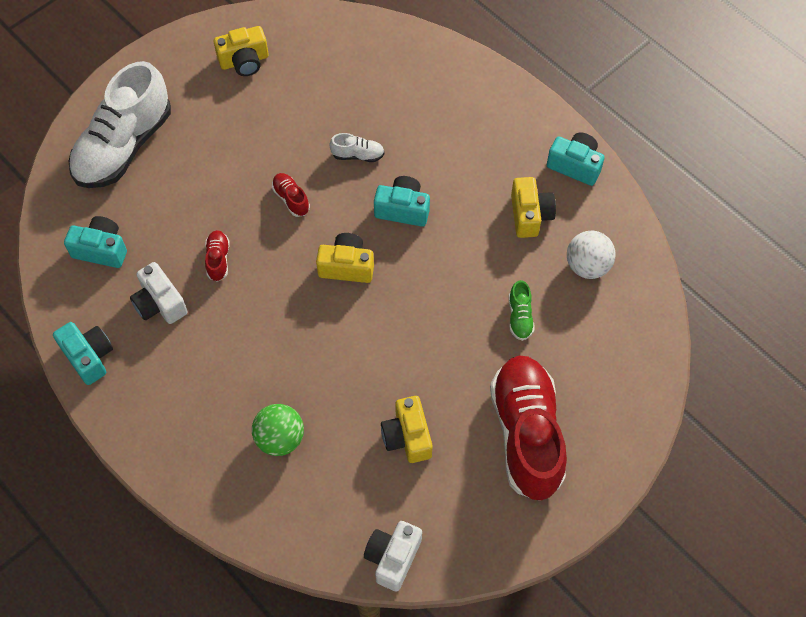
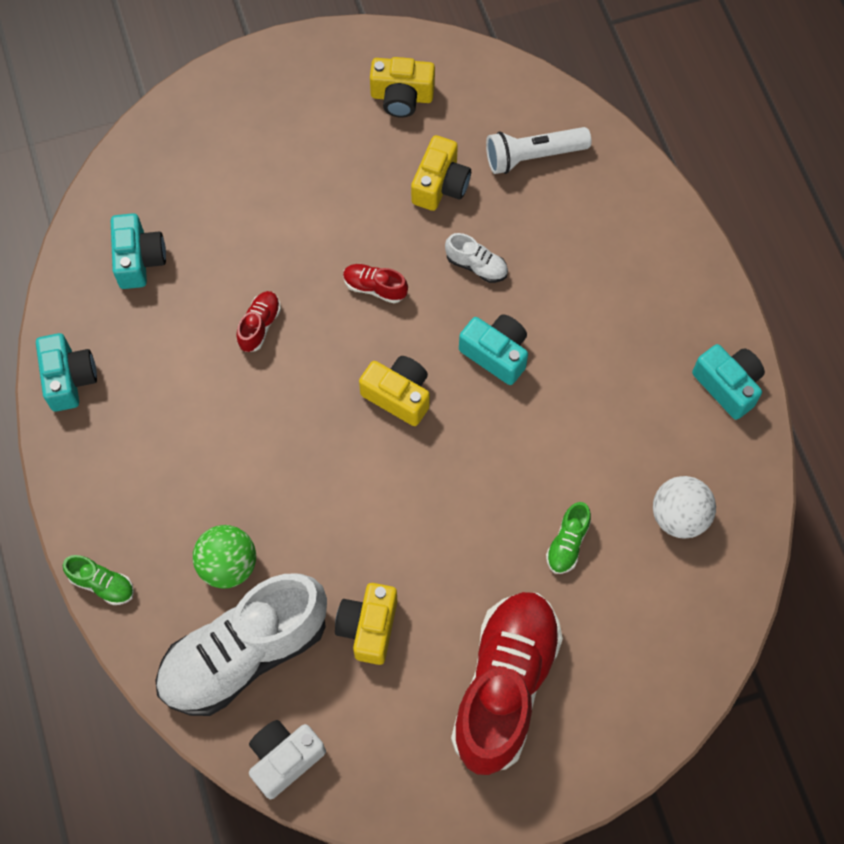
camera: 25 degrees right, 5 degrees up
turquoise camera [64,216,127,268] -> turquoise camera turned 45 degrees clockwise [111,213,166,289]
white shoe [69,61,171,188] -> white shoe moved to [155,574,327,716]
white camera [130,262,188,324] -> none
red shoe [272,173,310,217] -> red shoe turned 60 degrees counterclockwise [343,264,408,303]
yellow camera [511,177,556,238] -> yellow camera moved to [411,135,471,211]
none -> green shoe [62,555,134,605]
none -> white flashlight [486,127,591,174]

